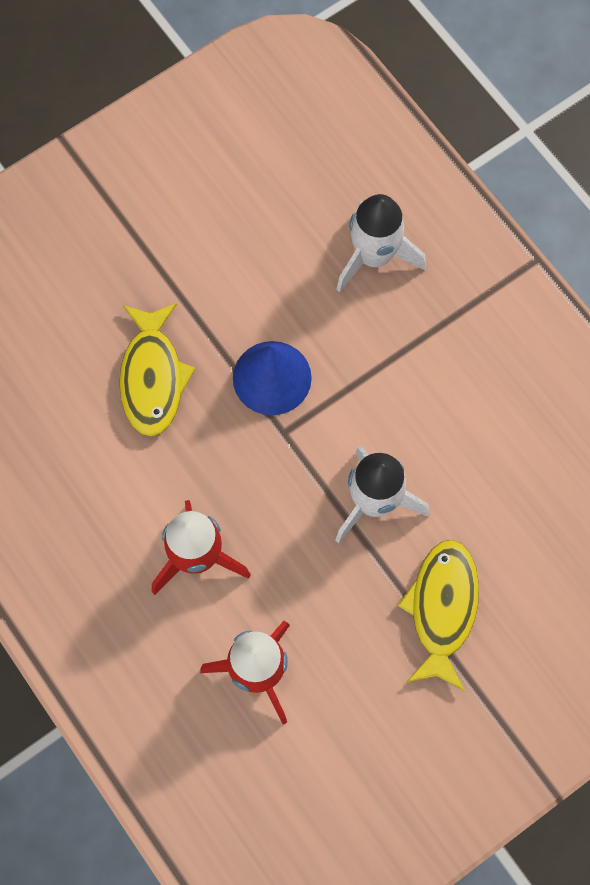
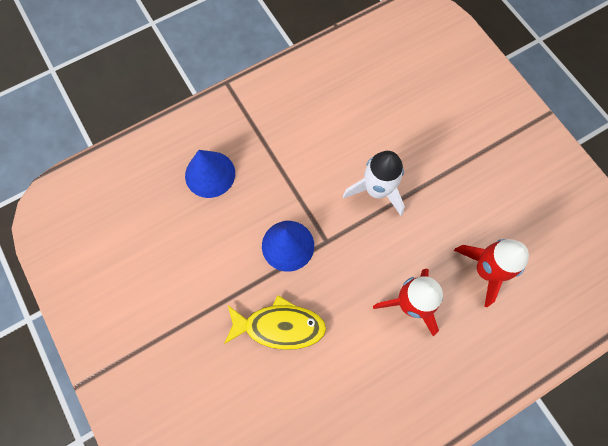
camera: 85 degrees left, 0 degrees up
white rocket [336,194,426,293] -> blue cone [185,150,235,198]
yellow fish [397,540,479,691] -> none

